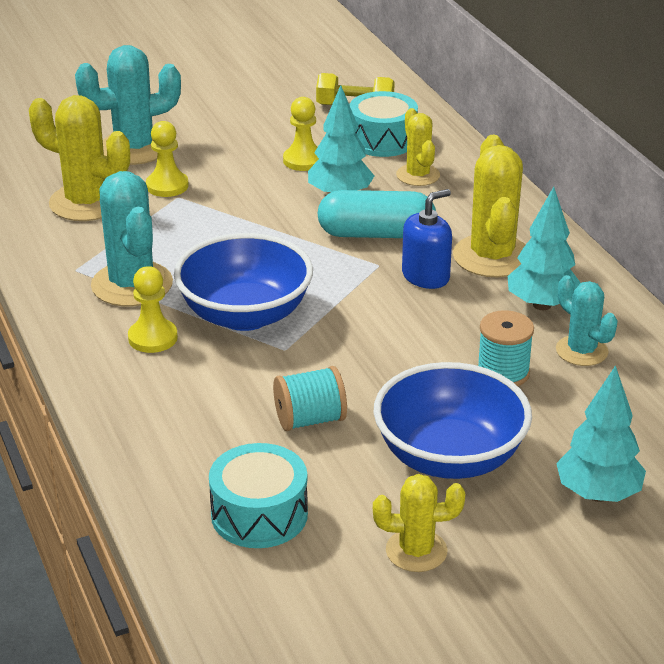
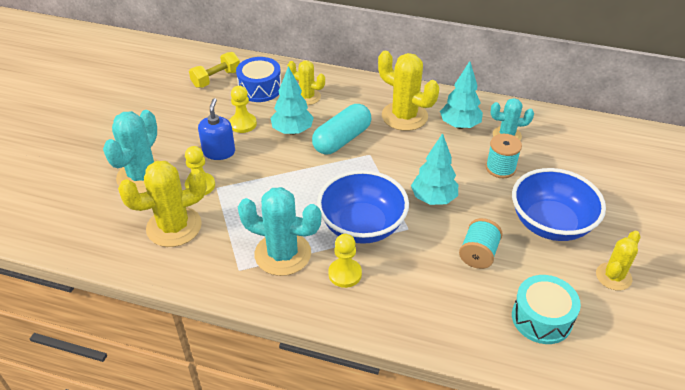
camera: 50 degrees left, 10 degrees up
turquoise drum [349,91,418,157] -> blue drum [236,57,281,102]
blue soap dispenser [402,189,452,289] -> blue soap dispenser moved to [198,98,235,160]
turquoise tree [556,365,646,502] -> turquoise tree moved to [411,133,458,205]

